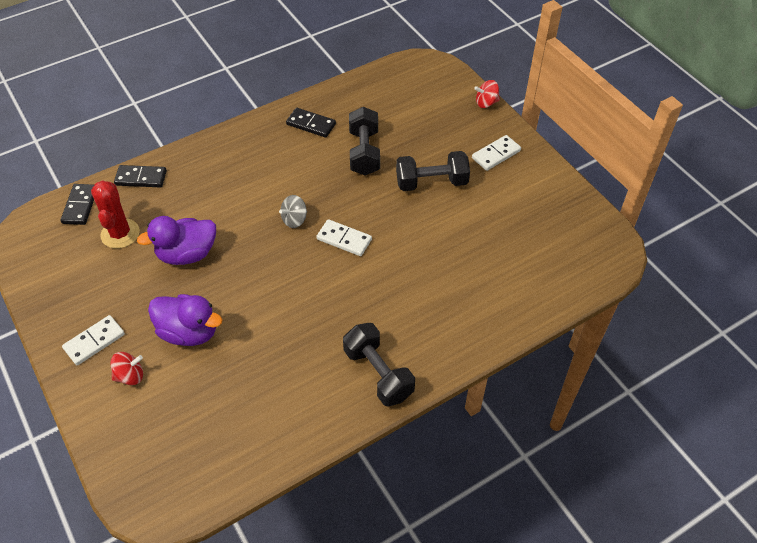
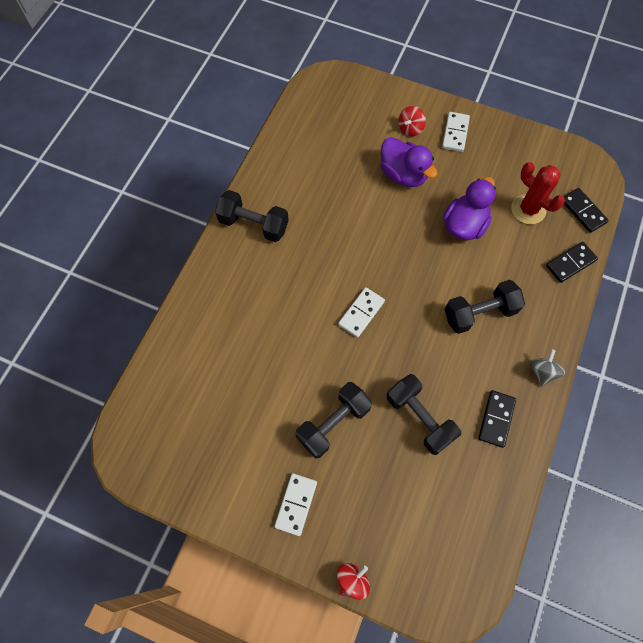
camera: 145 degrees right, 15 degrees up
purple duck [148,294,223,346] -> purple duck turned 120 degrees counterclockwise [380,137,438,187]
grey spinning top [279,195,307,228] -> grey spinning top moved to [530,349,565,387]
black domino [286,108,336,138] -> black domino turned 60 degrees counterclockwise [478,390,516,448]
white domino [316,219,372,256] -> white domino turned 45 degrees counterclockwise [338,287,385,338]
none -> black dumbbell [445,280,525,334]

